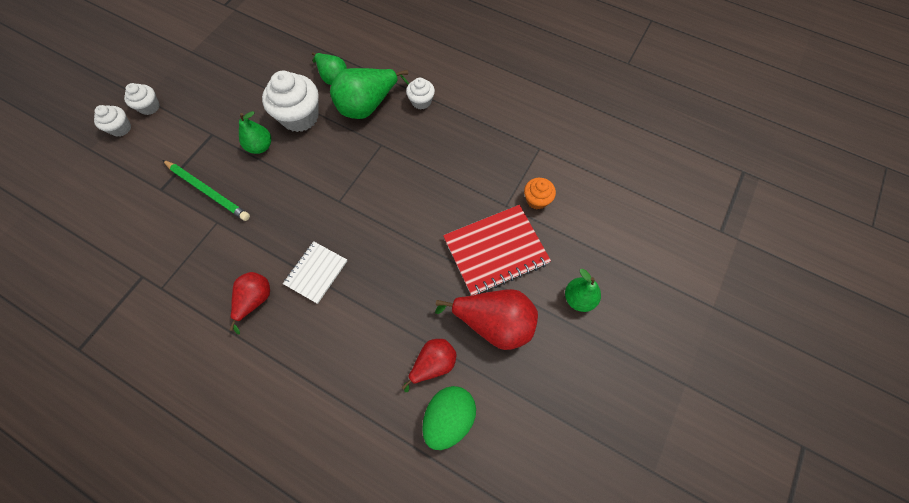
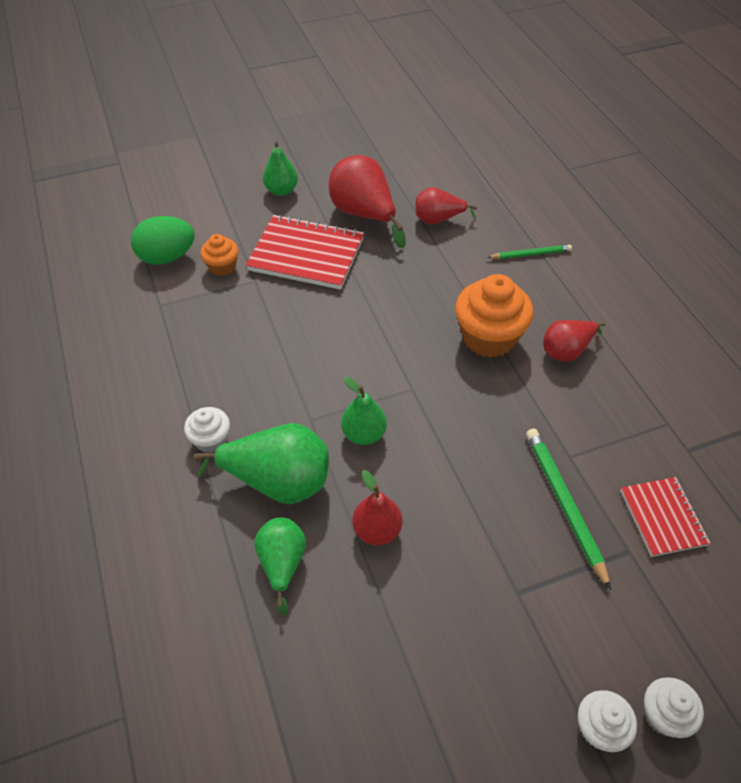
camera: 140 degrees left, 15 degrees down
green pear [239,111,271,154] -> green pear moved to [341,377,387,445]
white cupcake [262,71,319,132] -> red pear [352,470,402,545]
white notebook [283,241,347,304] -> orange cupcake [455,274,533,358]
green egg [422,386,476,450] -> green egg moved to [131,216,195,265]
none -> green pencil [487,245,572,259]
none -> red notebook [621,477,711,557]

